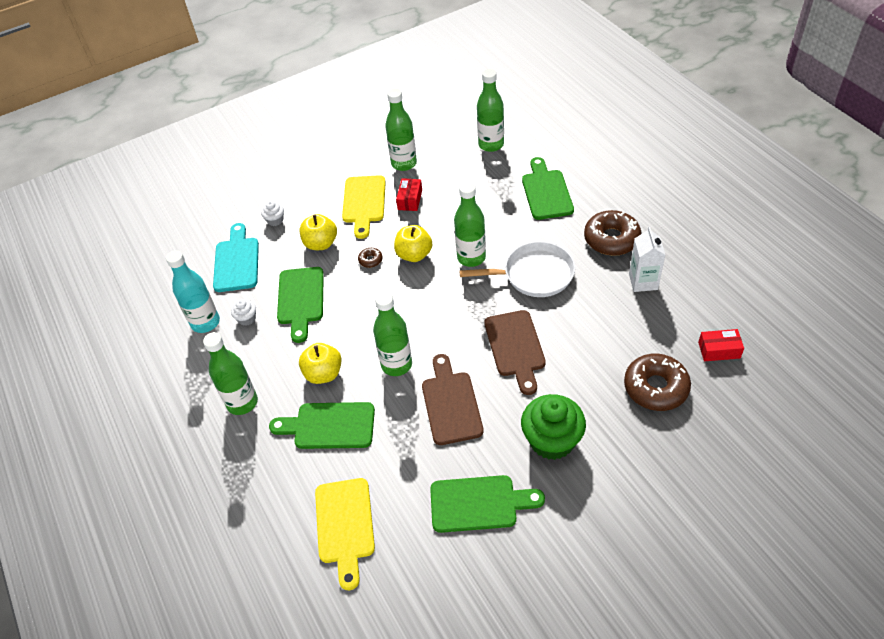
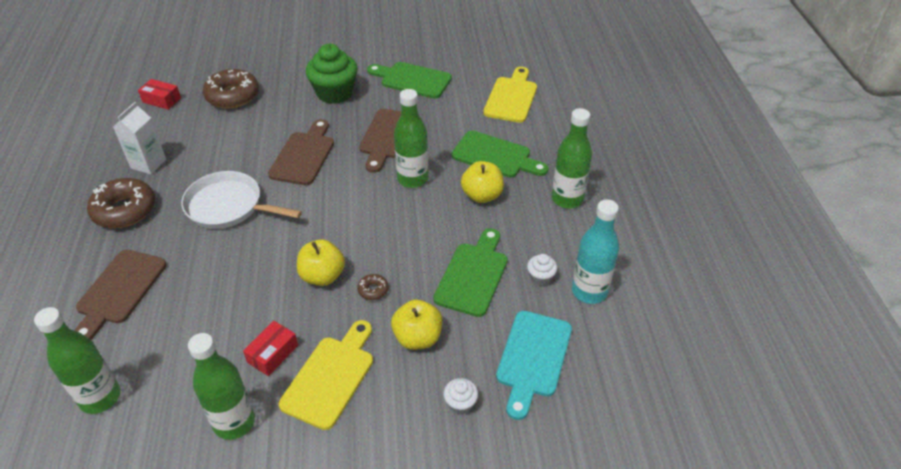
camera: 160 degrees left, 5 degrees down
green bottle [454,182,486,267] -> none
green cutting board [522,157,574,220] -> brown cutting board [74,250,167,340]

